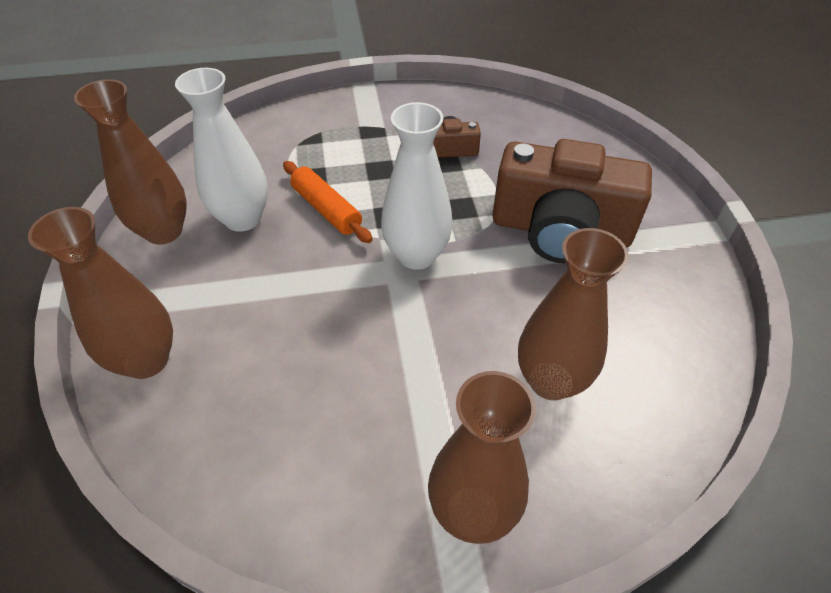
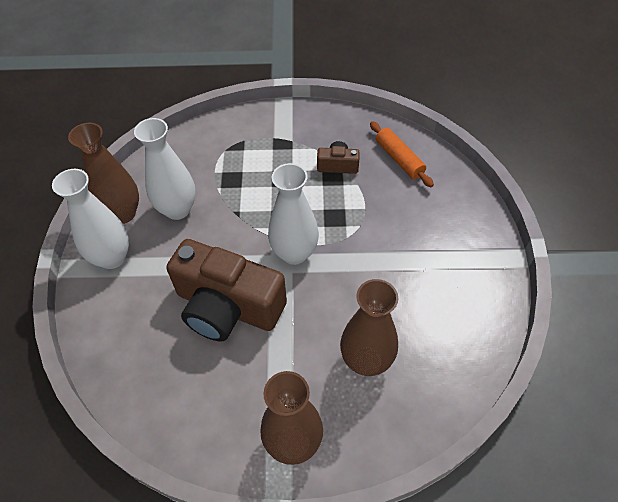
camera: 10 degrees right, 5 degrees up
brown vase [28,207,173,379] -> none
orange rolling pin [283,161,373,243] -> orange rolling pin moved to [370,121,434,187]
brown camera [493,139,652,263] -> brown camera moved to [166,239,287,342]
none -> white vase [52,169,129,269]

